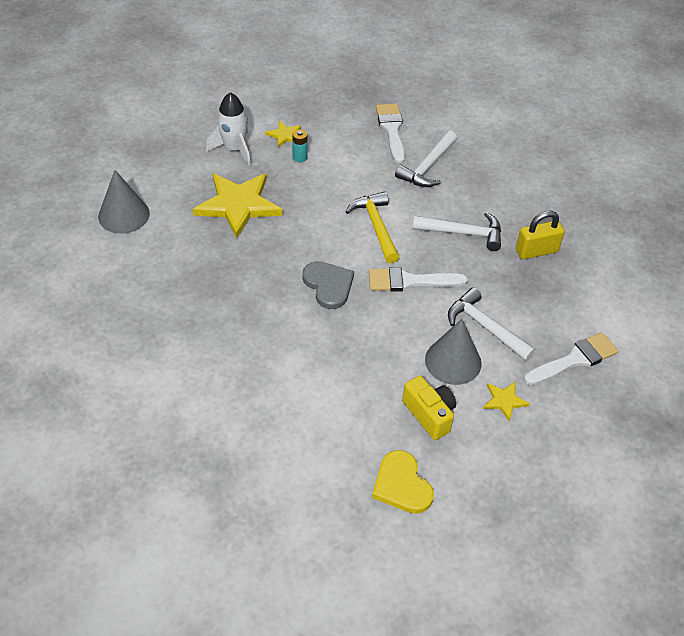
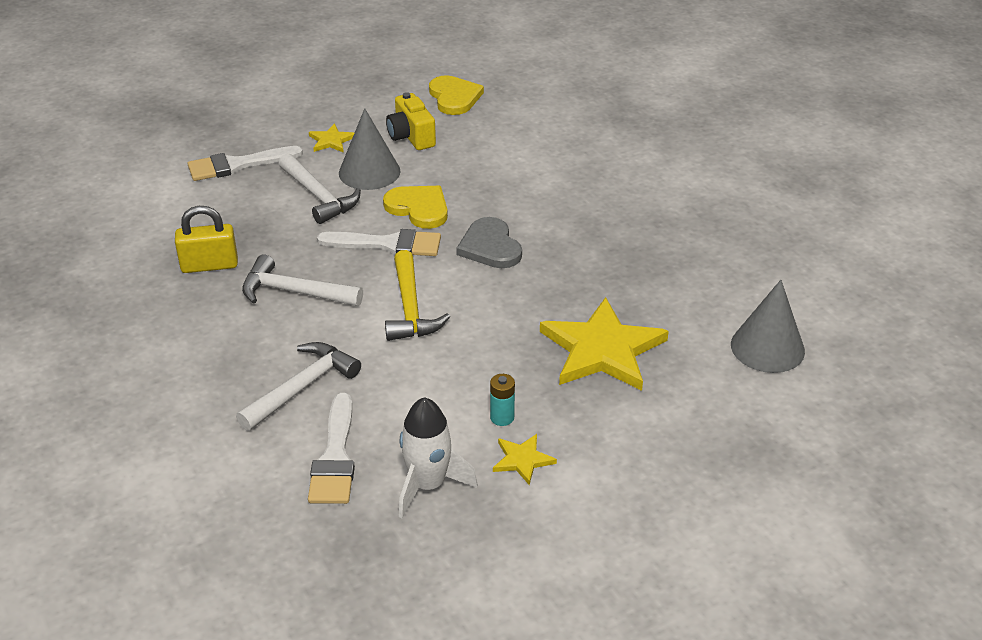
camera: 170 degrees left, 10 degrees down
white rocket [206,92,251,166] -> white rocket moved to [399,397,478,518]
none -> yellow heart [383,186,448,229]

